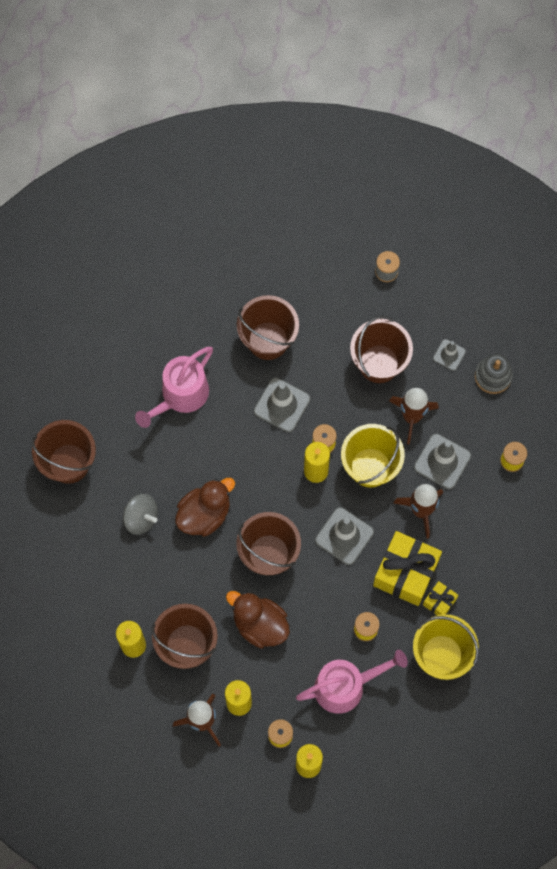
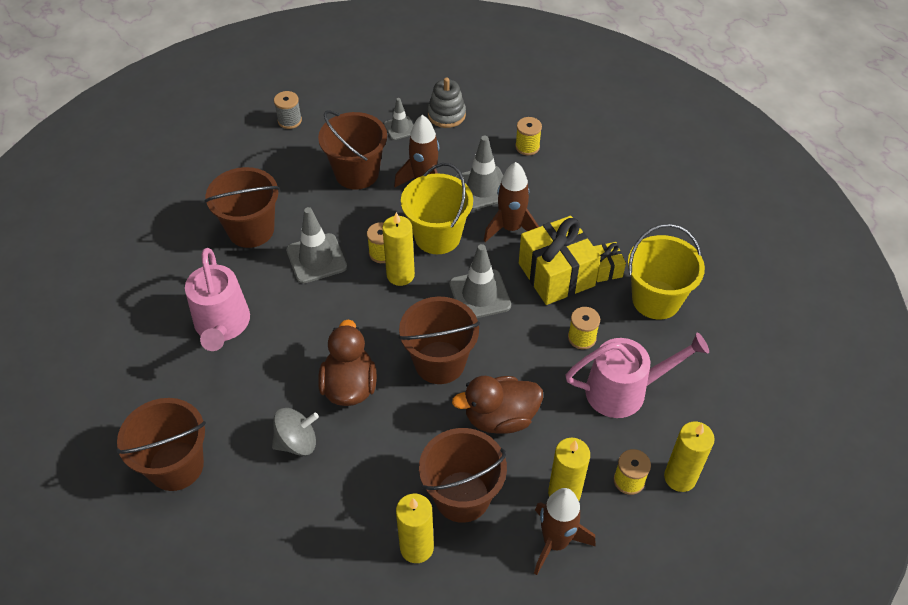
camera: 50 degrees left, 20 degrees down
pink watering can [296,650,408,714] -> pink watering can turned 60 degrees clockwise [565,333,709,418]

